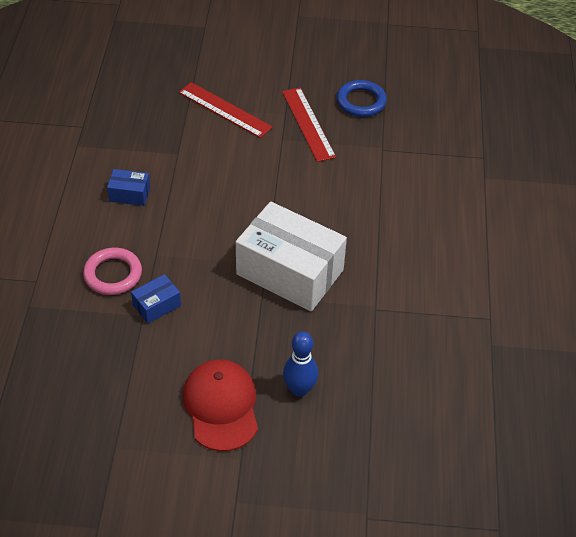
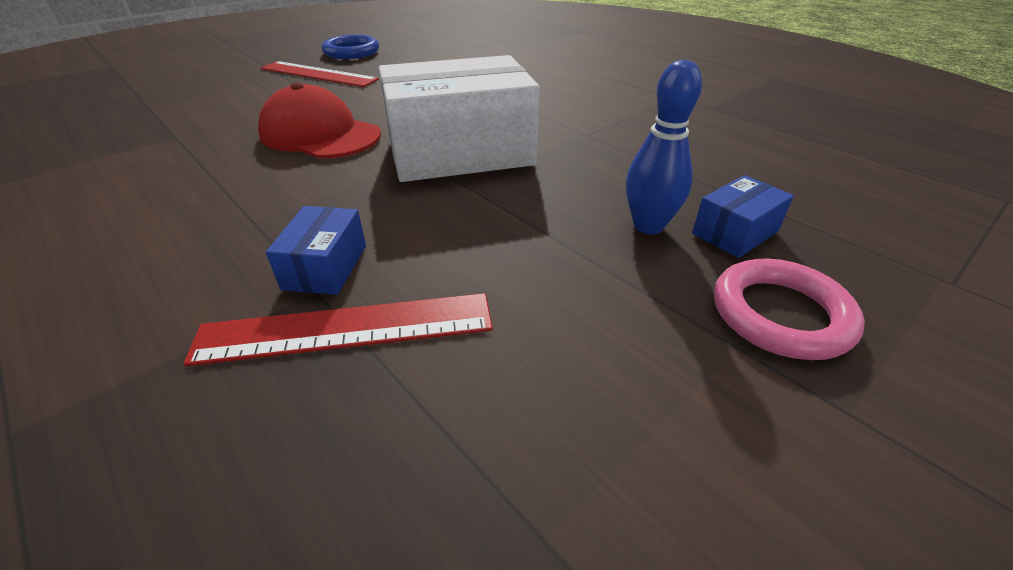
camera: 45 degrees left, 10 degrees down
pink ring [83,248,142,295] -> pink ring moved to [714,259,865,360]
blue box [107,169,150,206] -> blue box moved to [692,175,794,258]
red ruler [179,82,273,138] -> red ruler moved to [183,293,493,366]
red cap [183,359,258,451] -> red cap moved to [258,82,381,159]

